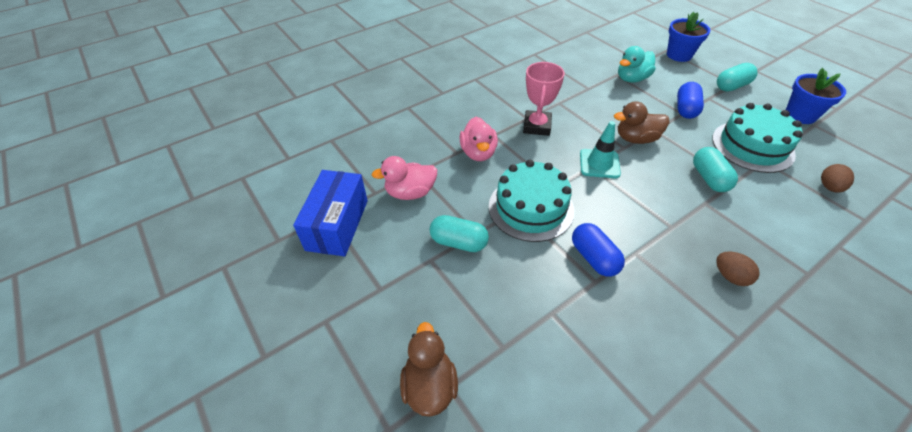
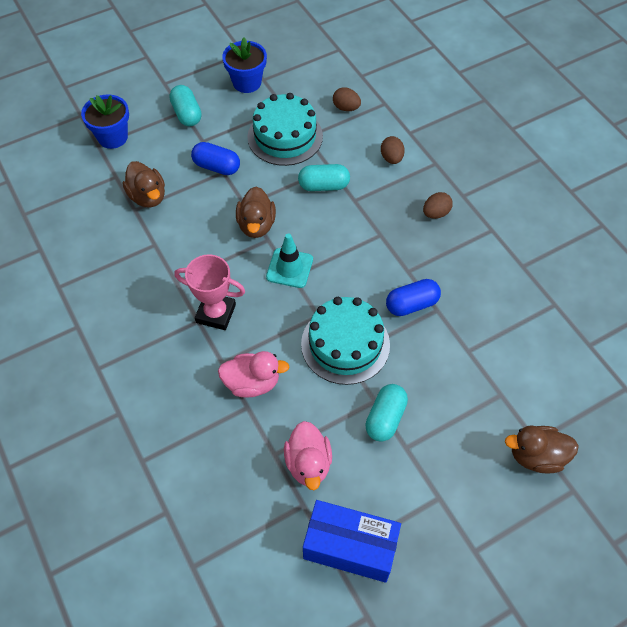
camera: 85 degrees left, 10 degrees up
turquoise duck [618,46,656,83] -> brown duck [123,161,165,208]
none -> brown egg [381,136,405,164]

